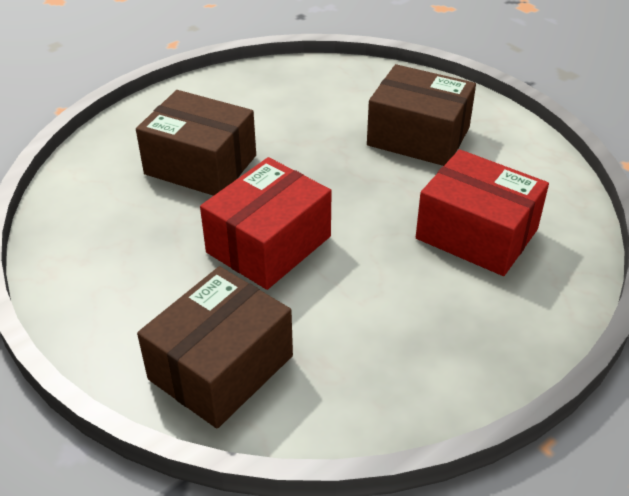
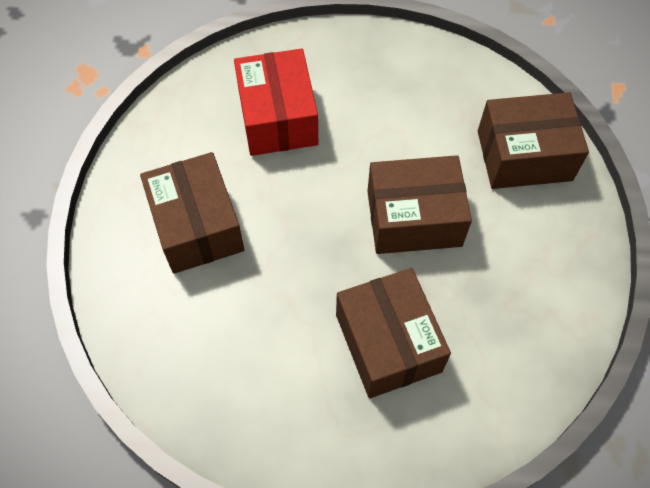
camera: 135 degrees left, 20 degrees up
red box [200,157,332,290] -> brown box [367,155,472,254]

